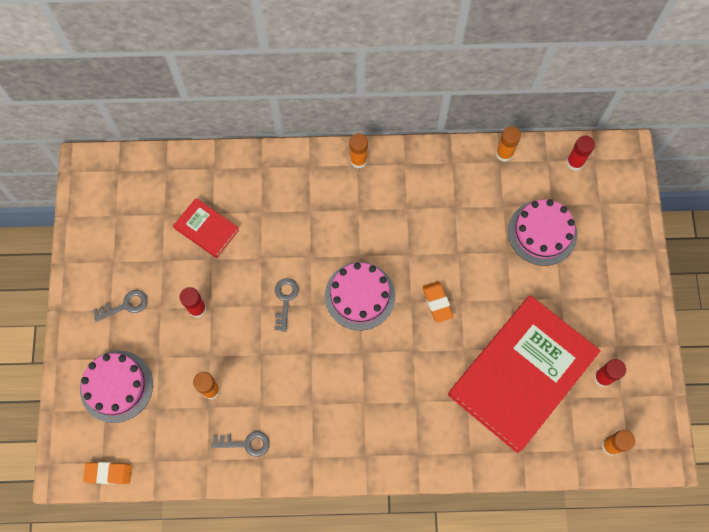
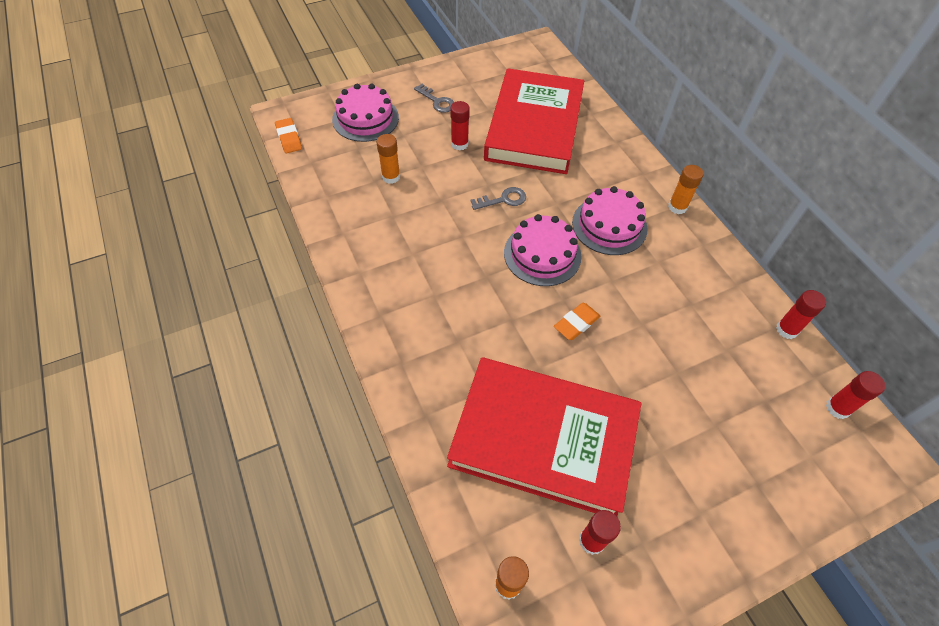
camera: 65 degrees right, 15 degrees down
red book [173,198,239,258] -> red book [484,68,584,174], size x2.28
grey key [212,431,270,457] -> none
orange glue stick [496,126,521,162] -> red glue stick [776,290,826,339]
pink cake [508,199,577,266] -> pink cake moved to [572,186,647,255]

